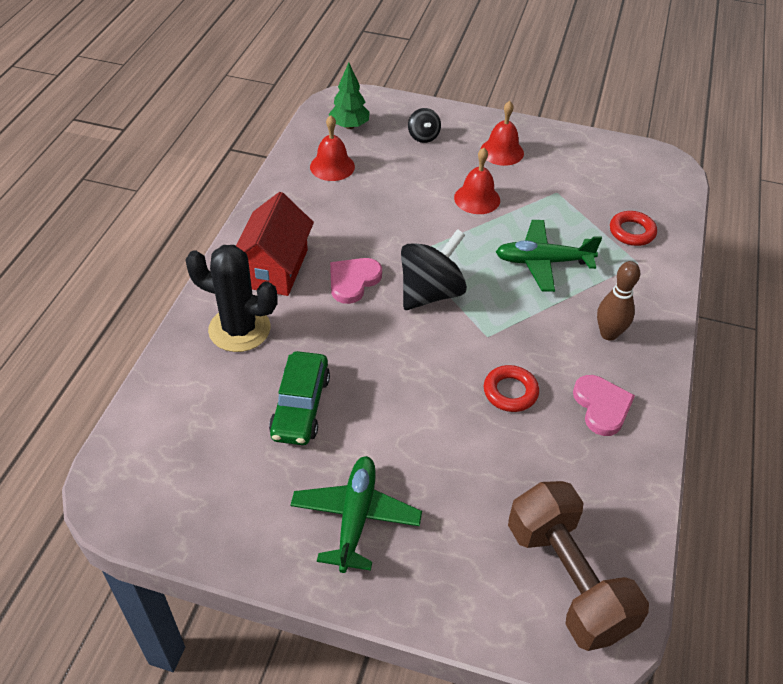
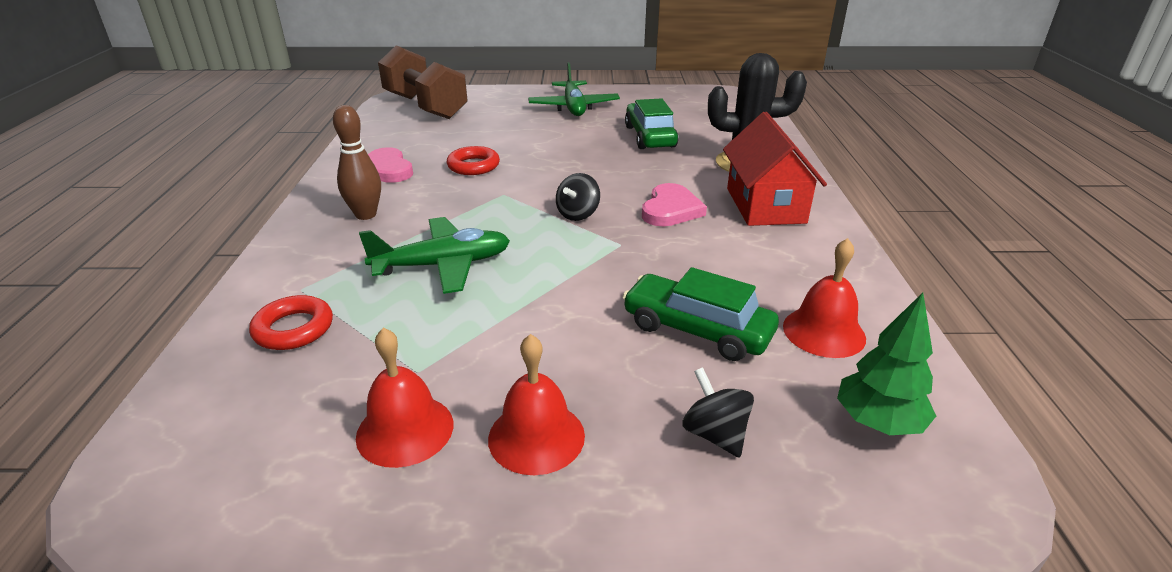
camera: 165 degrees right, 15 degrees down
black spinning top [401,229,467,310] -> black spinning top [556,173,600,221], size x0.53
red bell [454,148,500,214] -> red bell moved to [356,328,453,468]
none -> green car [623,267,779,361]

